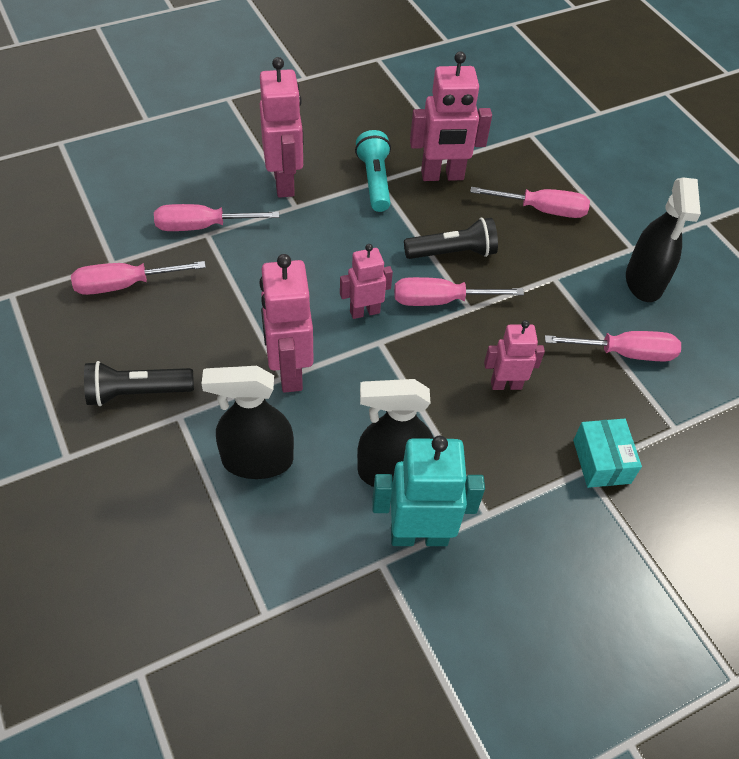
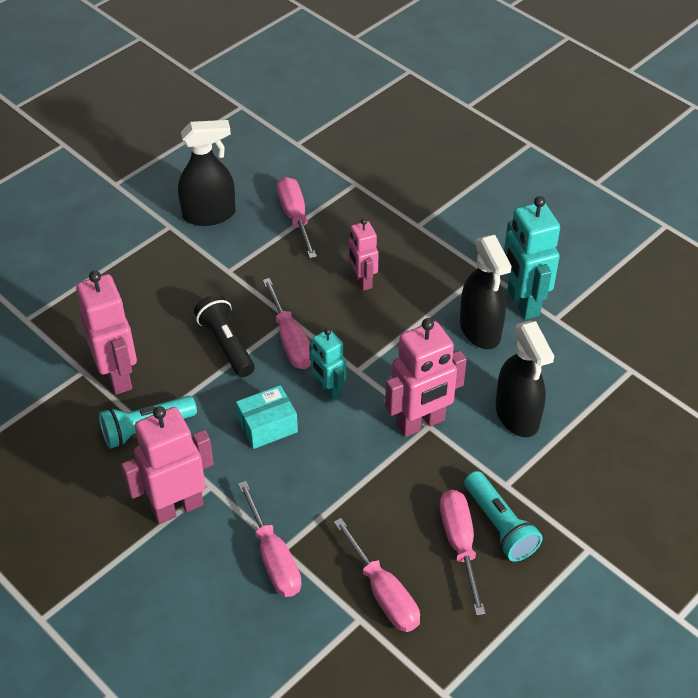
camera: 105 degrees left, 5 degrees down
black flashlight [84,361,194,406] -> turquoise flashlight [464,471,543,561]
pink robot [340,244,393,319] -> turquoise robot [309,328,346,400]
pink screwdriver [470,187,590,218] -> pink screwdriver moved to [440,490,486,616]
turquoise box [573,419,642,488] -> turquoise box moved to [236,385,298,449]

